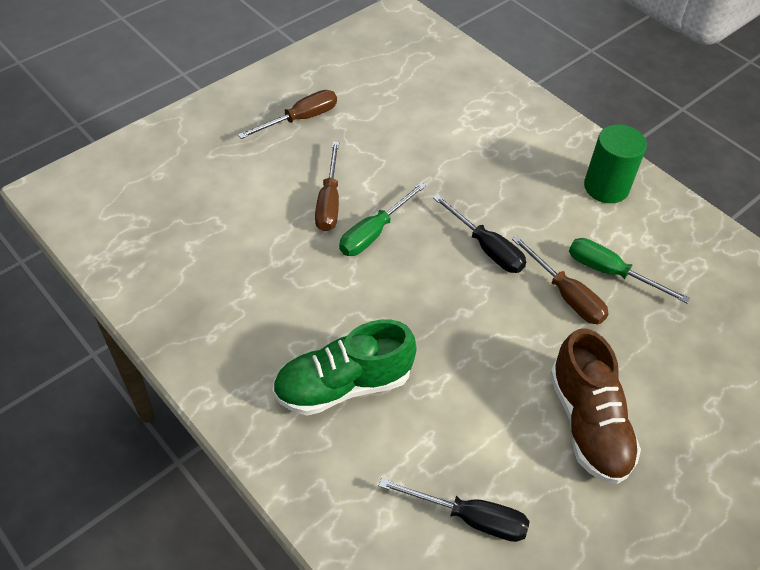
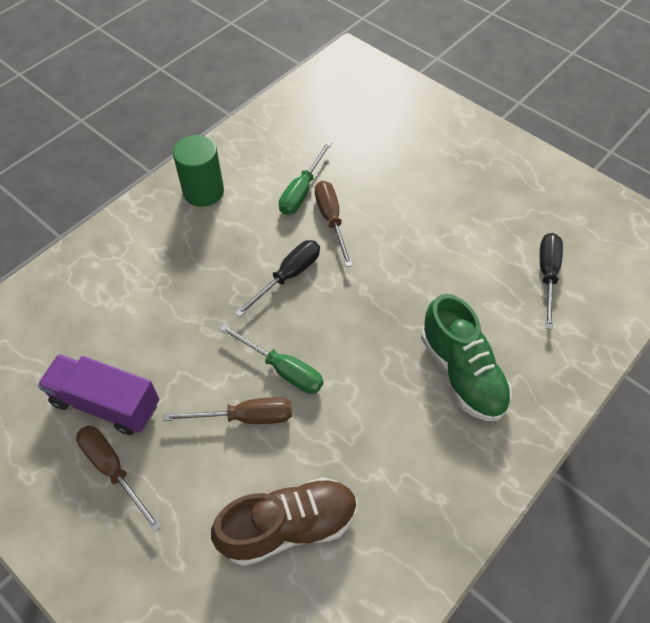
camera: 95 degrees left, 5 degrees up
brown screwdriver [512,236,609,324] -> brown screwdriver turned 60 degrees counterclockwise [315,181,353,267]
brown shoe [550,328,641,484] -> brown shoe moved to [211,477,357,566]
none -> purple truck [38,354,159,435]

